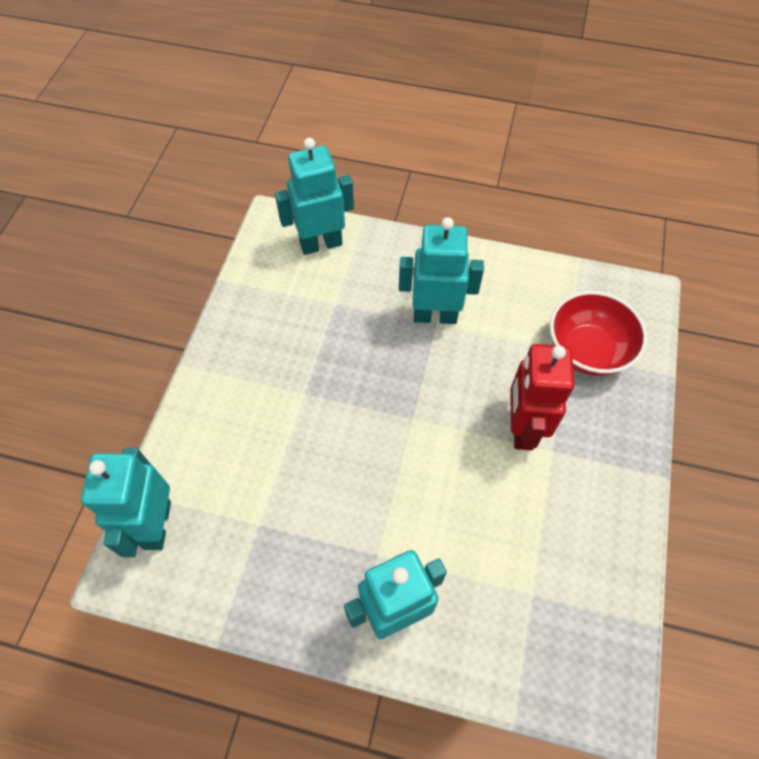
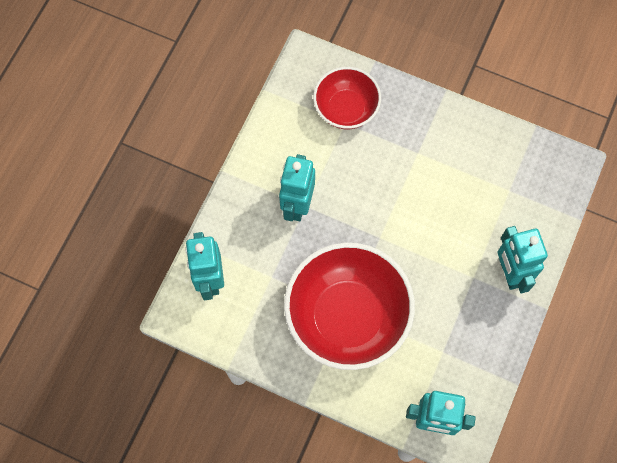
camera: 80 degrees left, 10 degrees up
red robot [511,344,574,450] -> none
none -> red bowl [284,243,415,370]

